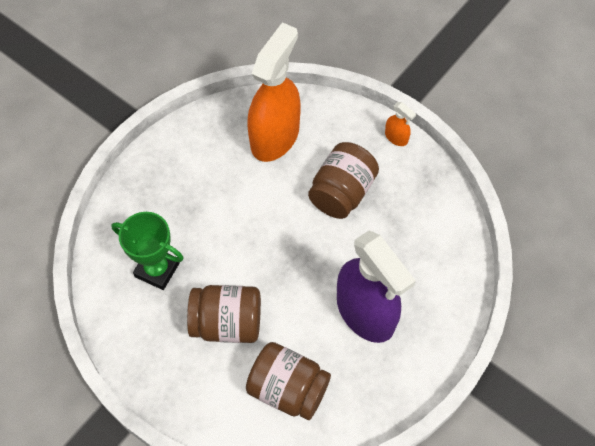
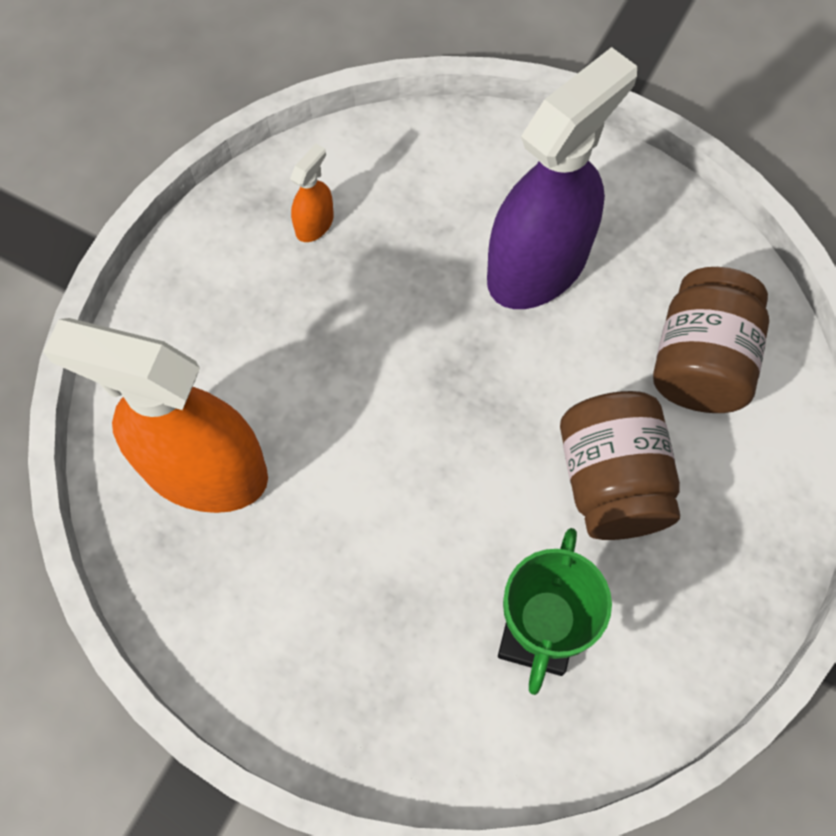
camera: 100 degrees left, 5 degrees up
brown jar [308,142,379,219] -> none
orange spray bottle [385,102,416,146] -> orange spray bottle moved to [290,143,334,242]

